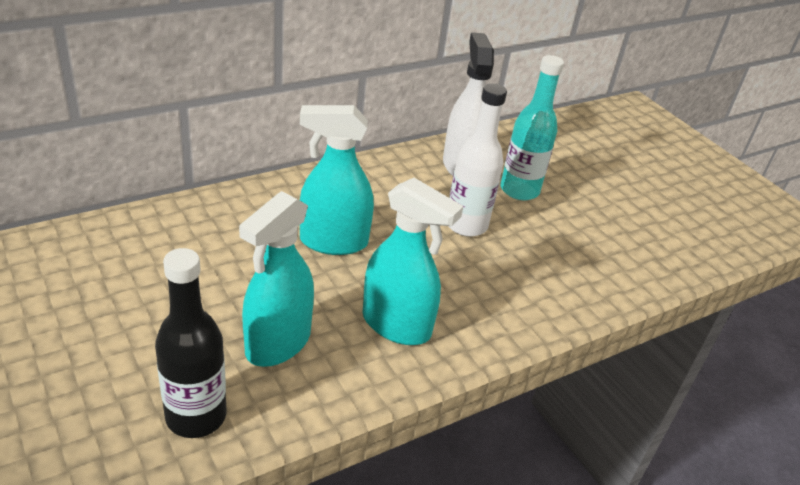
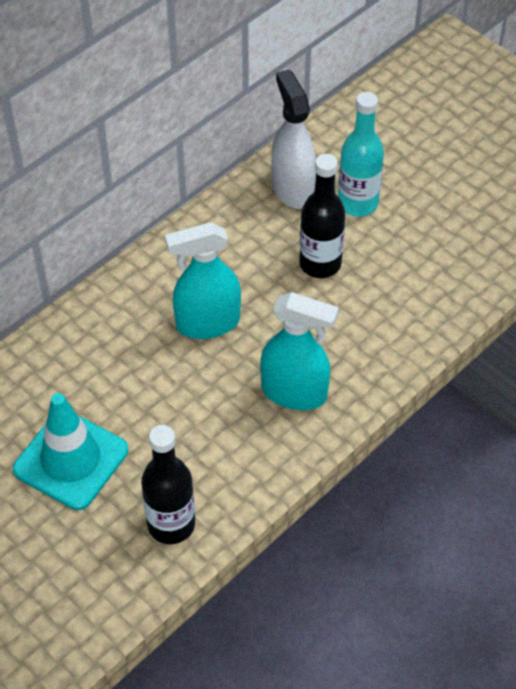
camera: 10 degrees left, 15 degrees up
turquoise spray bottle [239,191,314,367] -> none
white bottle [448,83,507,237] -> black bottle [299,154,345,278]
none -> turquoise traffic cone [13,393,128,510]

